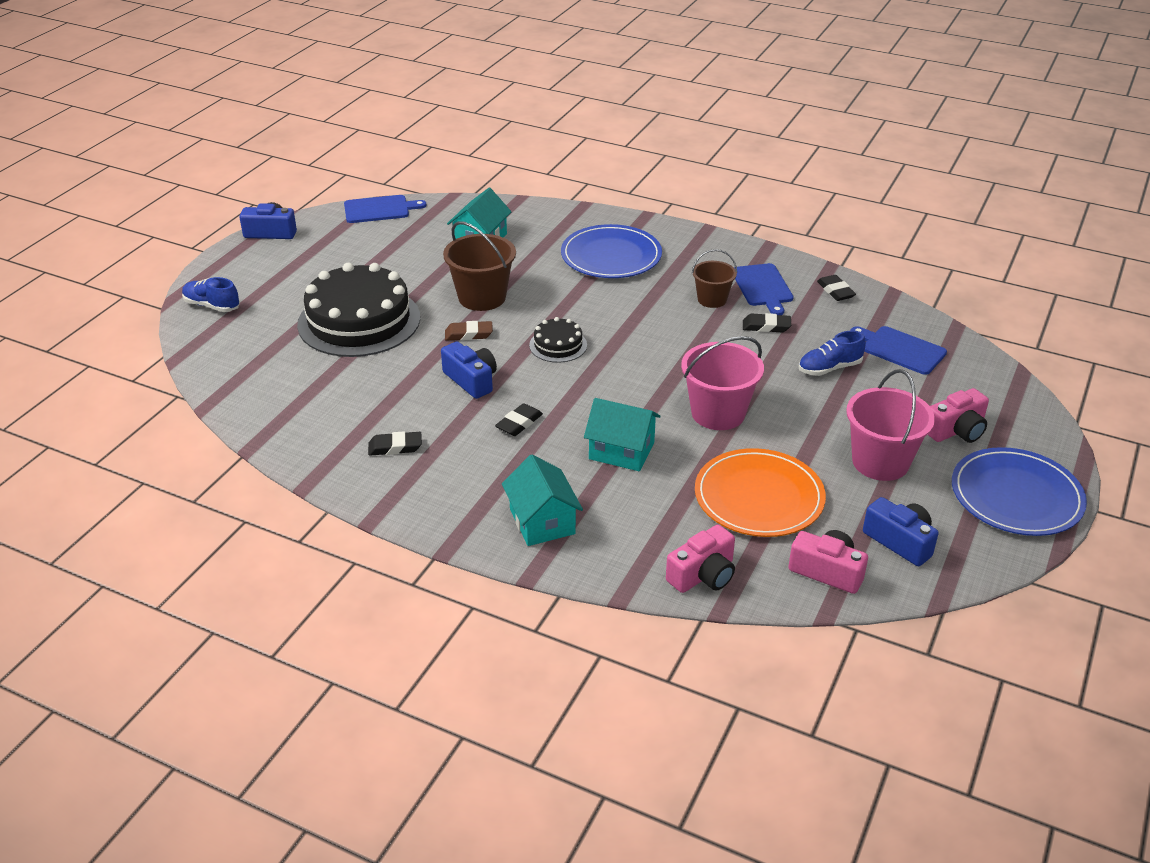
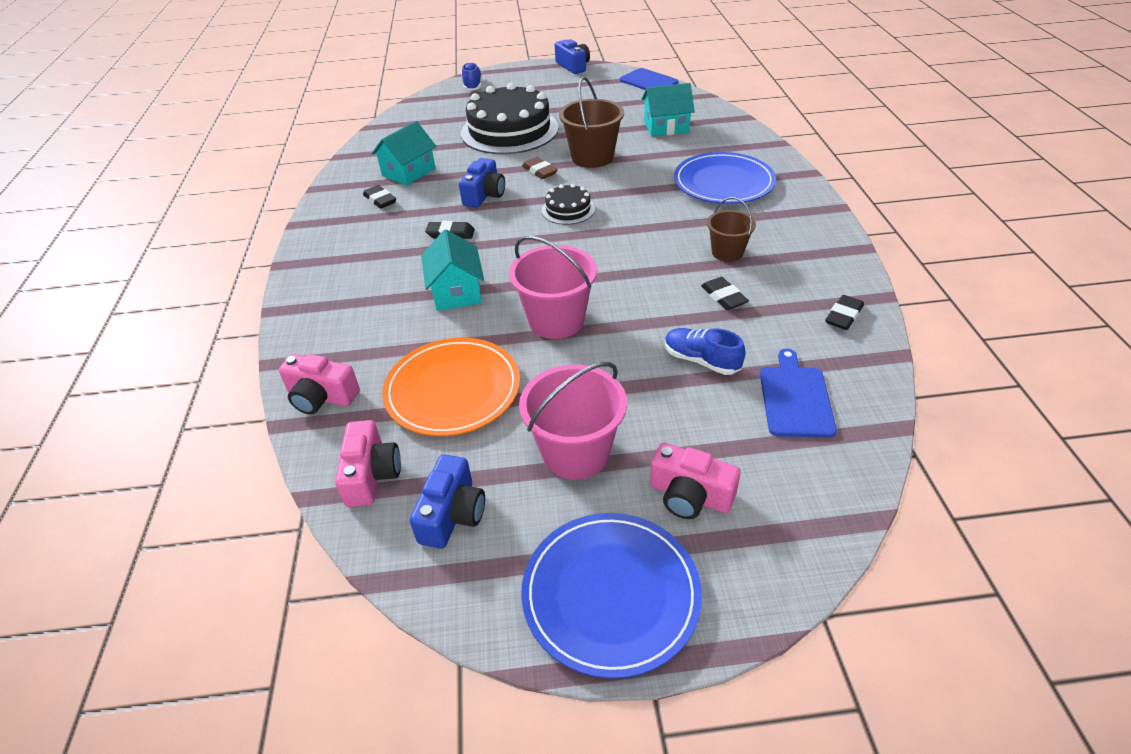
camera: 60 degrees right, 5 degrees up
turquoise house [502,454,583,546] -> turquoise house moved to [371,121,436,186]
blue cutting board [734,263,793,315] -> none

